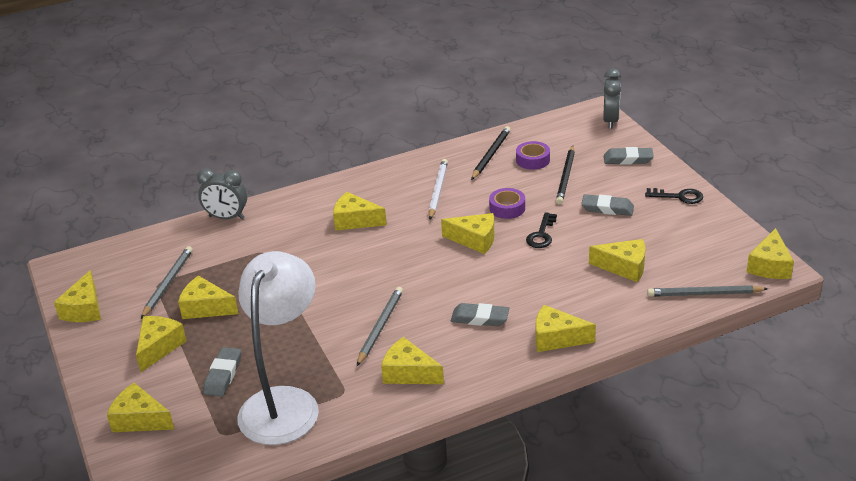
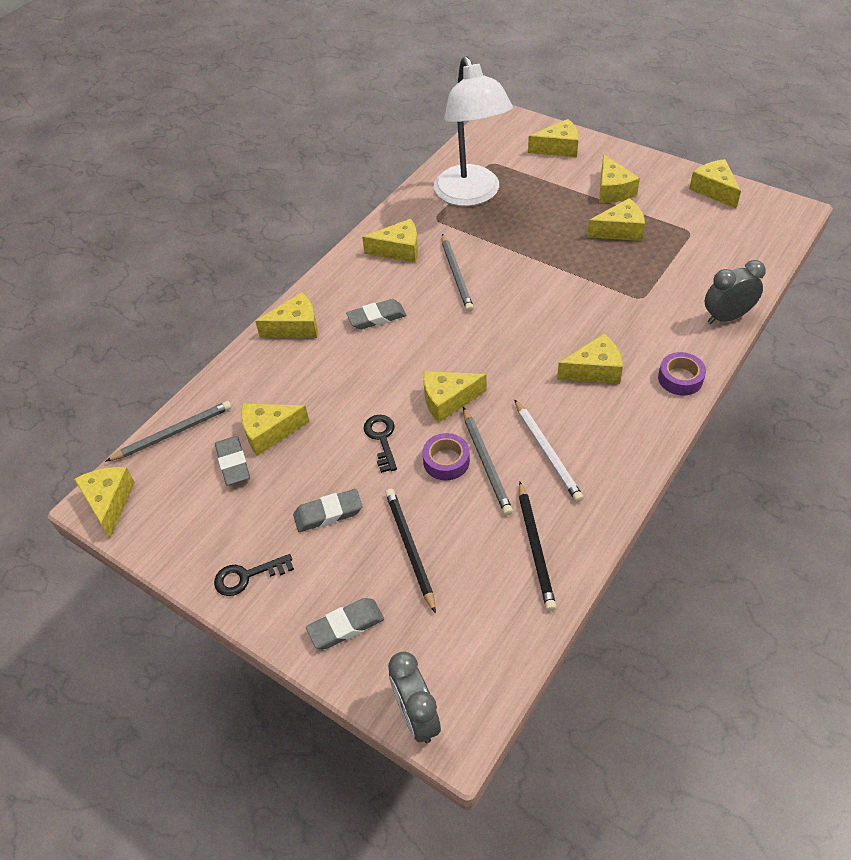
camera: 150 degrees right, 15 degrees up
grey pencil [141,246,193,319] -> grey pencil moved to [463,407,513,516]
grey eraser [203,347,241,397] -> grey eraser moved to [215,436,250,485]
purple tape [516,141,550,170] -> purple tape moved to [658,352,706,396]

